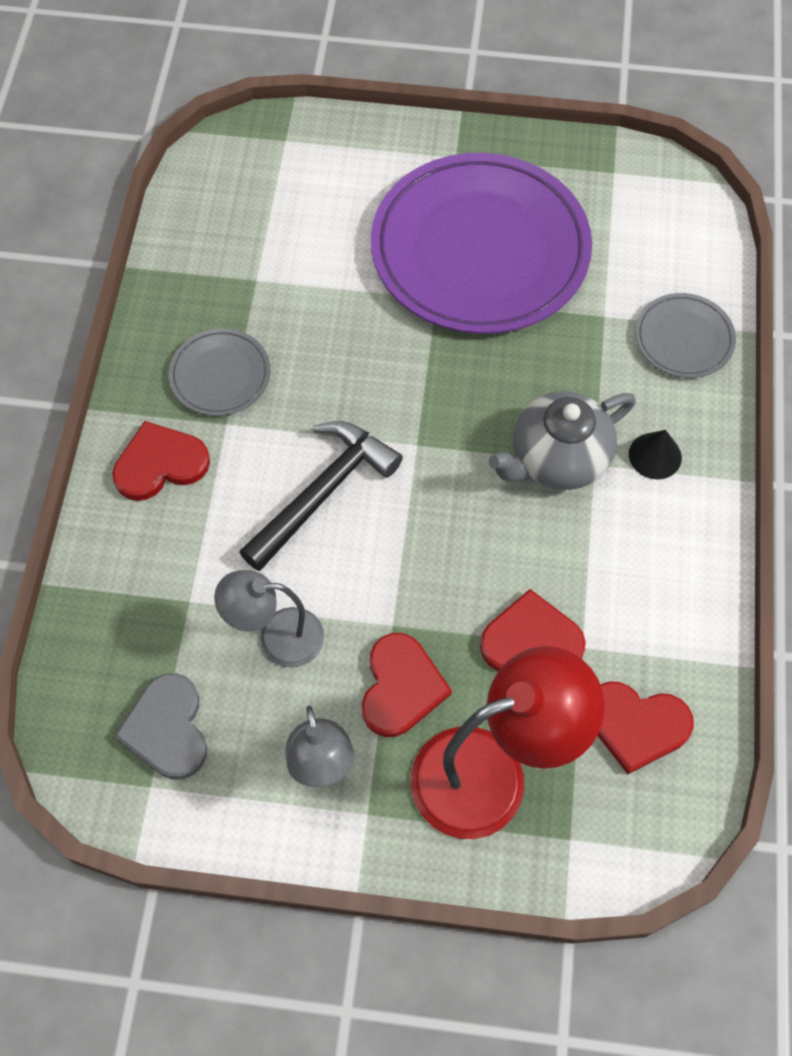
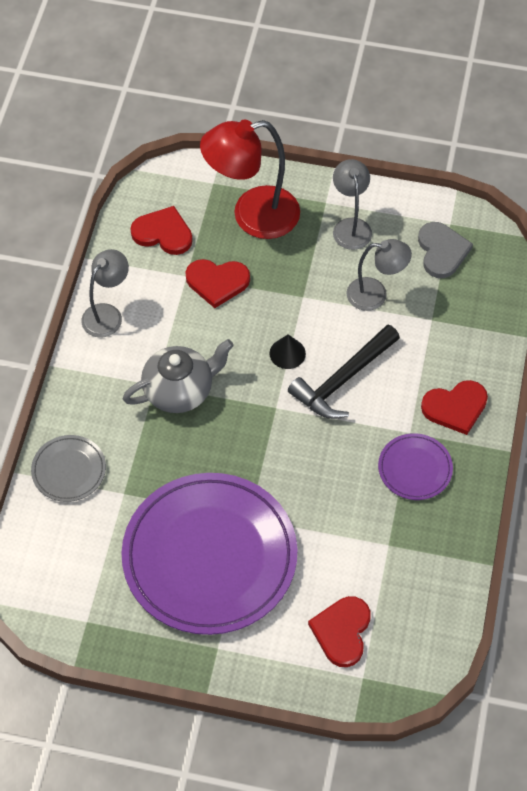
camera: 175 degrees left, 5 degrees down
grey plate [169,328,271,416] -> purple plate [378,433,453,500]
red heart [362,633,452,737] -> red heart moved to [308,596,371,667]
black cone [629,430,682,479] -> black cone moved to [270,334,306,369]
none -> grey lamp [81,249,129,338]

